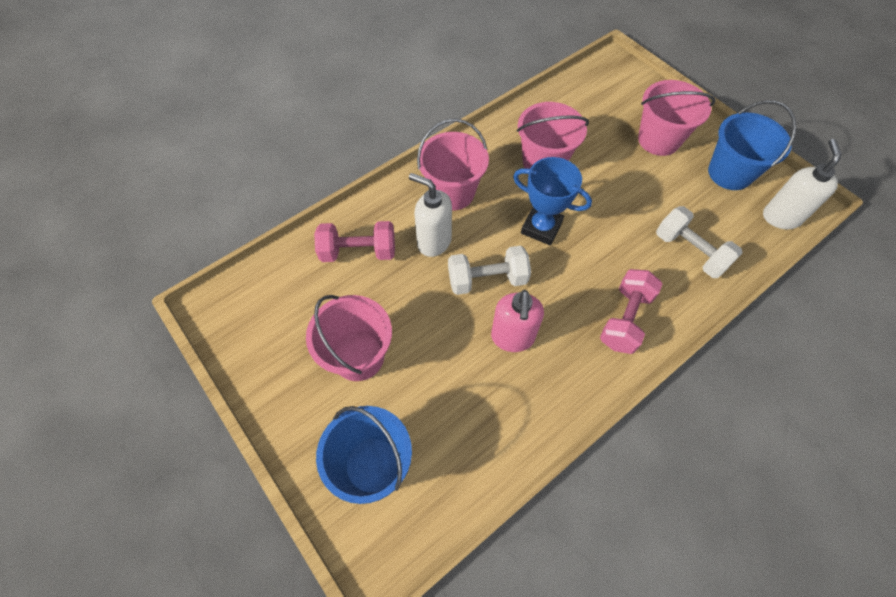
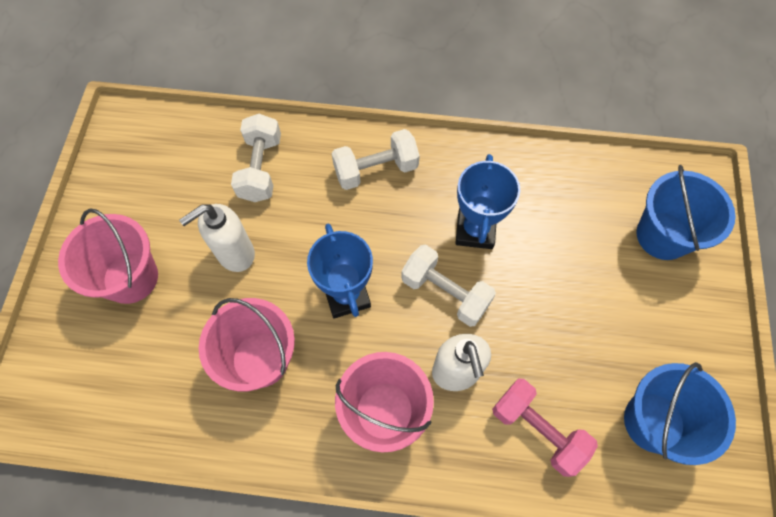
camera: 135 degrees left, 5 degrees up
pink bucket [306,295,392,381] -> none
pink soap dispenser [491,290,544,352] -> blue trophy [455,154,520,249]
pink dumbbell [600,269,663,354] -> white dumbbell [332,129,420,190]
blue bucket [708,100,796,190] -> blue bucket moved to [624,362,736,465]
white soap dispenser [763,139,842,230] -> white soap dispenser moved to [179,204,255,272]

